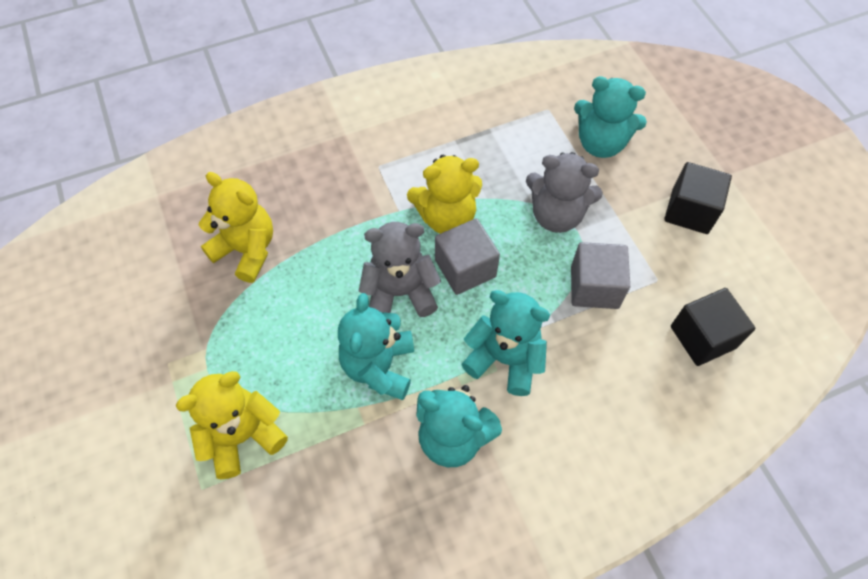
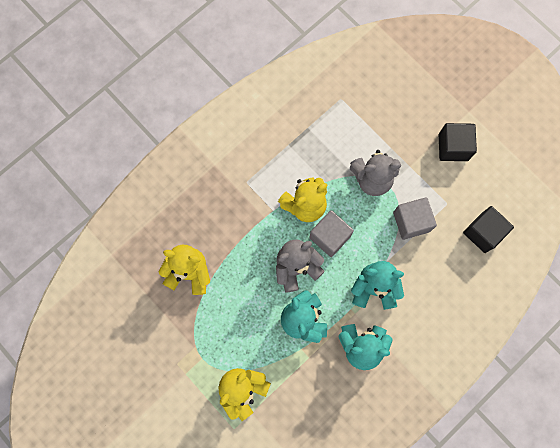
camera: 20 degrees left, 15 degrees up
turquoise teddy bear [574,76,647,158] -> none

